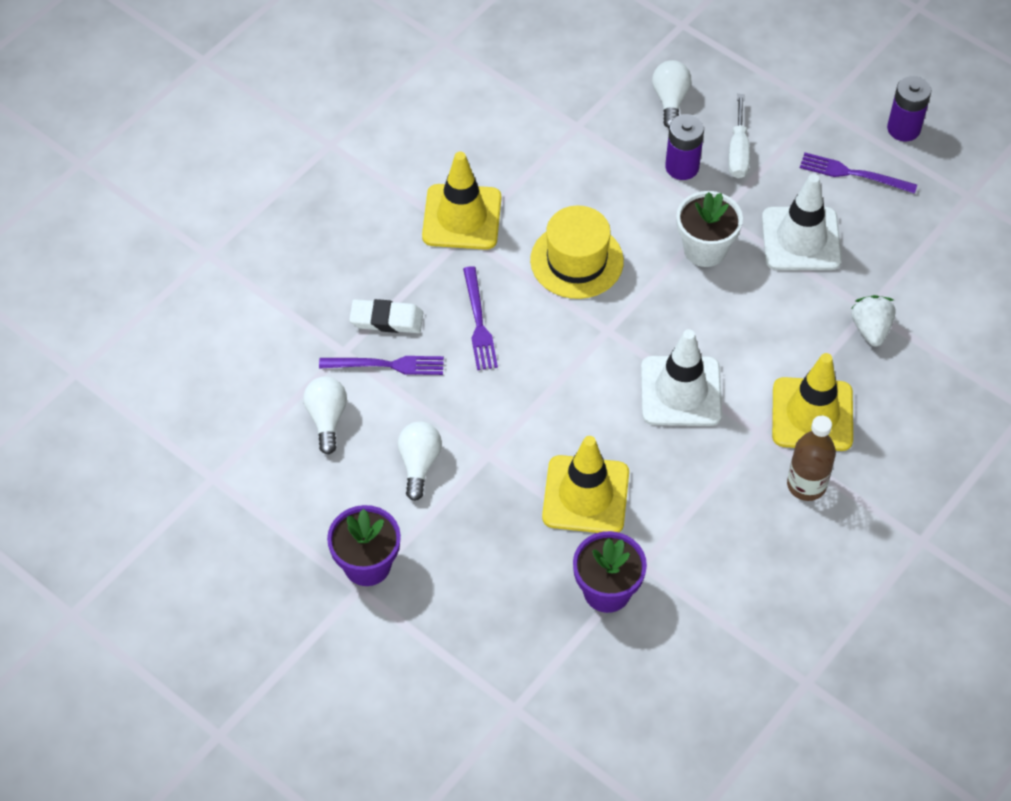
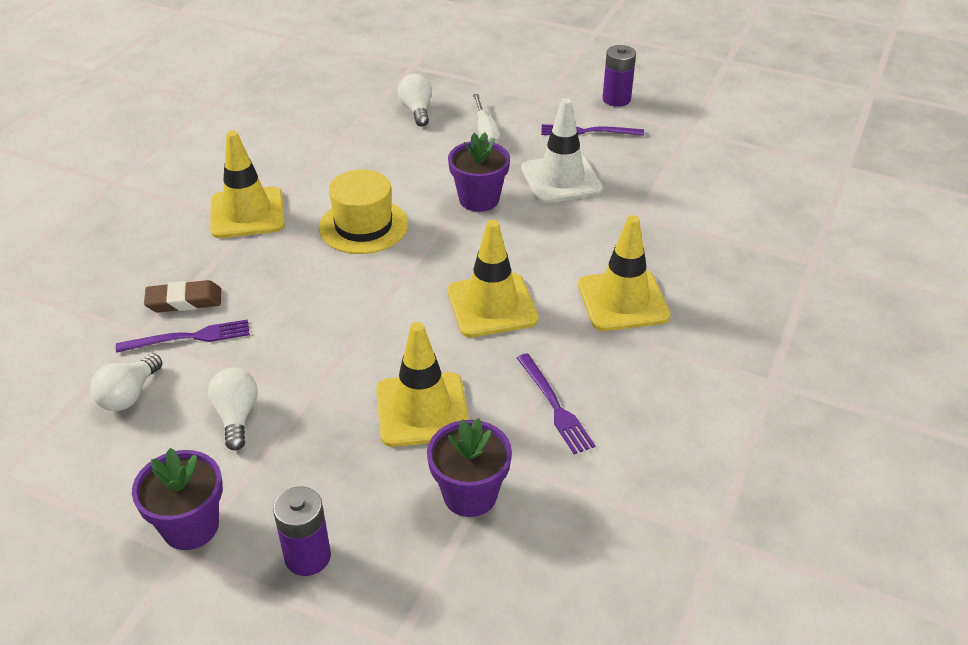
camera: 15 degrees left, 15 degrees down
white light bulb [303,377,347,455] -> white light bulb turned 135 degrees counterclockwise [90,353,162,411]
white eraser [349,299,423,333] -> brown eraser [144,280,221,313]
purple fork [463,266,498,370] -> purple fork moved to [517,353,595,454]
white traffic cone [641,329,722,426] -> yellow traffic cone [447,220,538,337]
purple battery [665,114,704,180] -> purple battery moved to [273,487,331,576]
white flower pot [676,191,743,267] -> purple flower pot [448,132,510,212]
brown bottle [787,415,836,501] -> none
white strawberry [851,295,896,347] -> none

